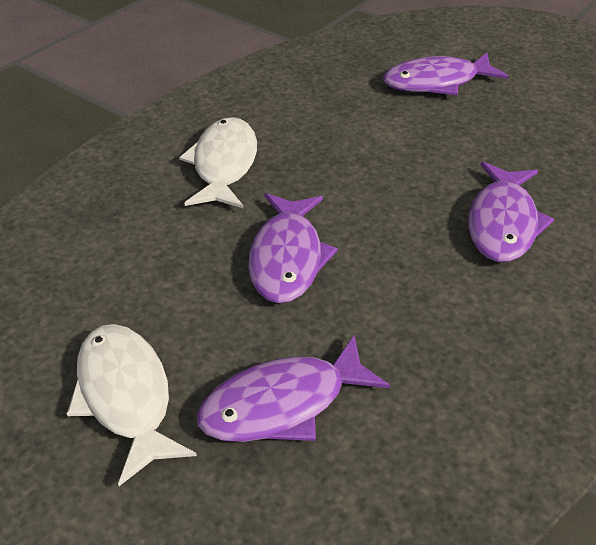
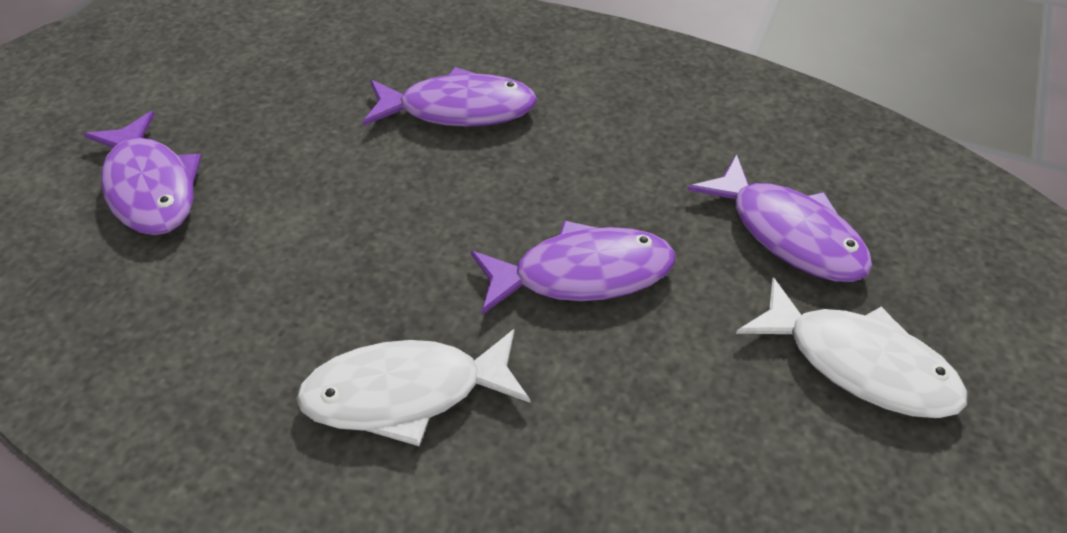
camera: 105 degrees left, 5 degrees up
white fish [67,324,197,486] -> white fish turned 105 degrees counterclockwise [736,277,967,418]

